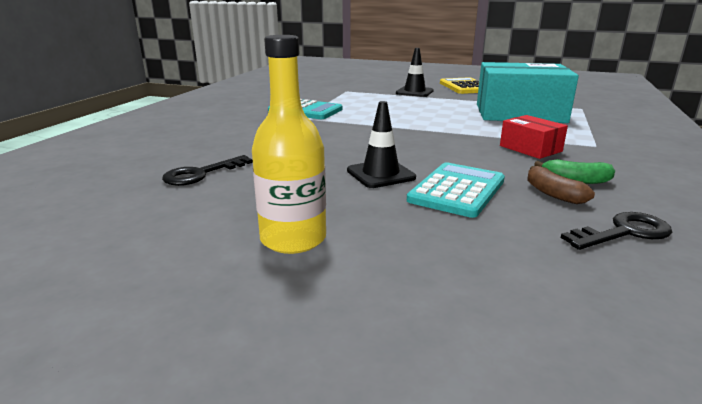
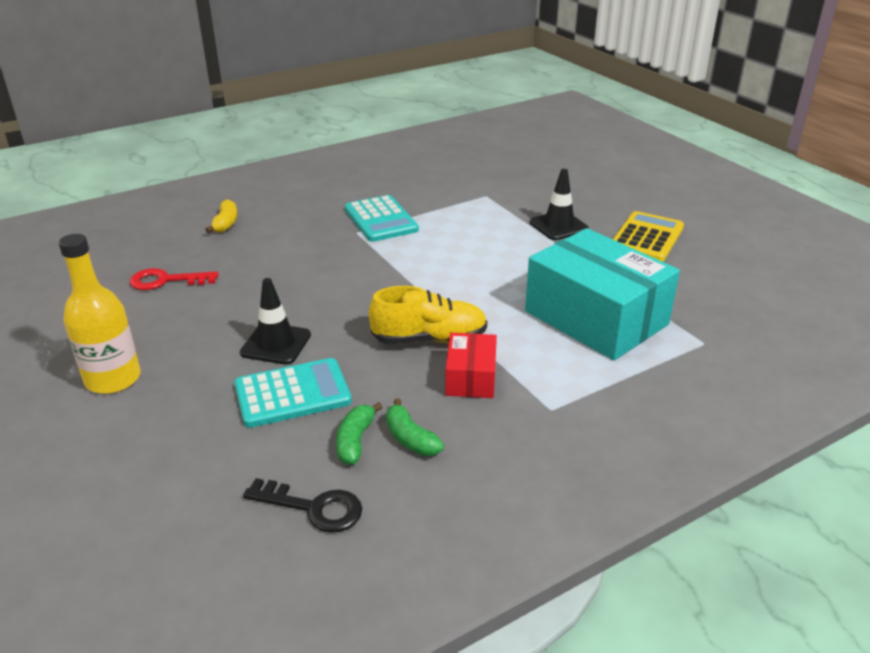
camera: 40 degrees right, 10 degrees up
black key [162,155,253,186] -> red key [130,268,219,290]
brown banana [527,166,595,204] -> green banana [336,402,383,465]
none -> yellow banana [205,199,237,233]
none -> yellow shoe [369,286,487,344]

